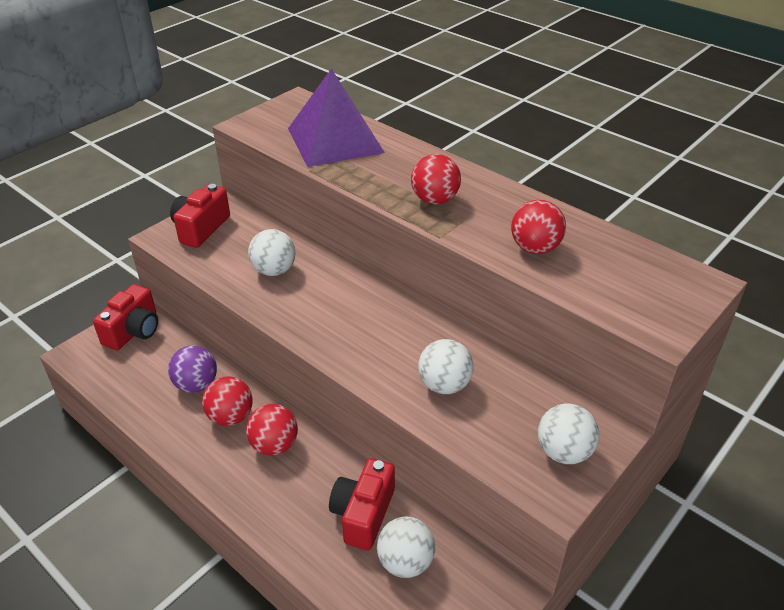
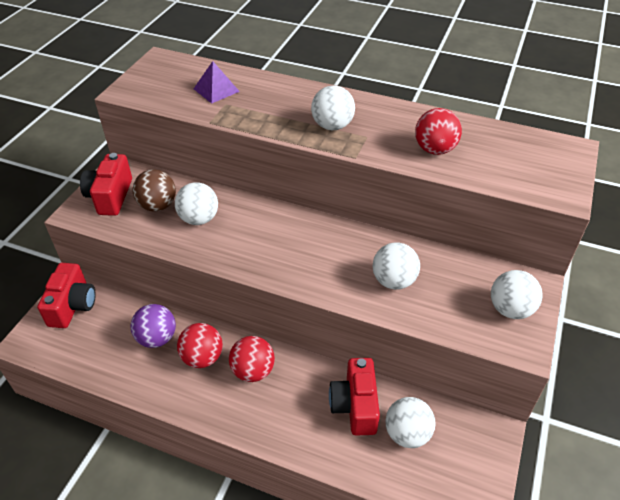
camera: 20 degrees left, 5 degrees up
purple pyramid [288,68,385,167] -> purple pyramid [194,61,240,104], size x0.47
red ball [411,154,461,204] -> white ball [311,86,355,130]
none -> brown ball [132,169,176,211]

